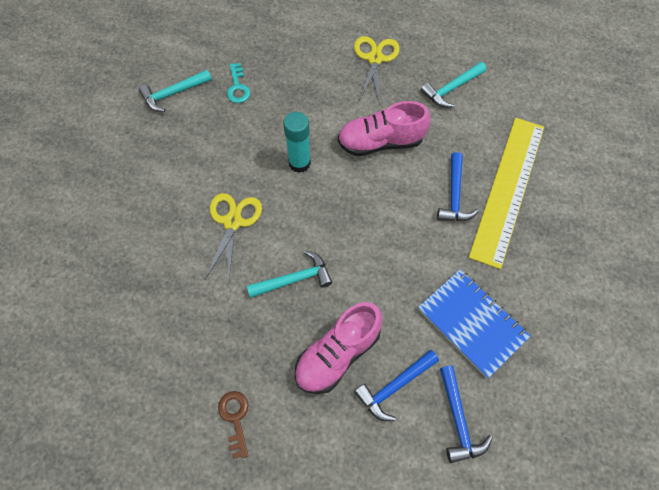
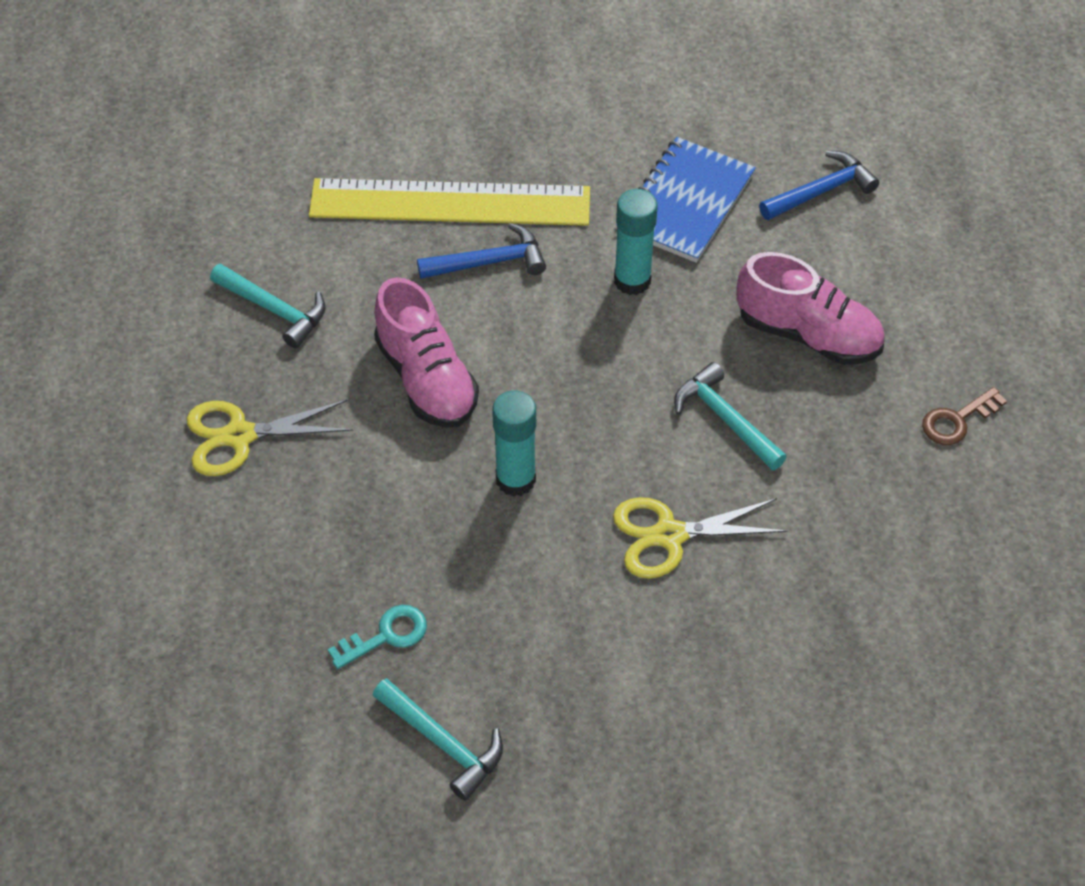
camera: 110 degrees left, 10 degrees down
blue hammer [354,350,439,421] -> none
none -> turquoise glue stick [614,189,658,295]

